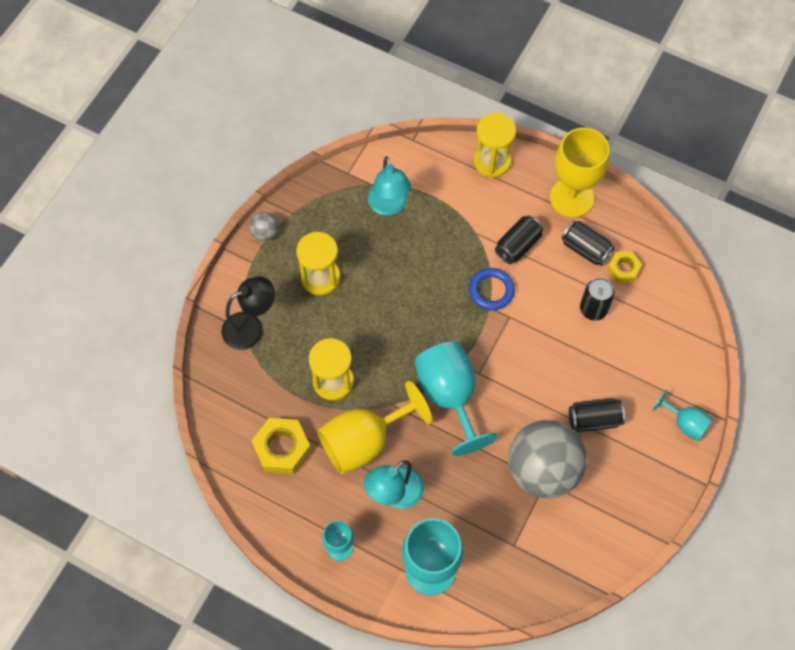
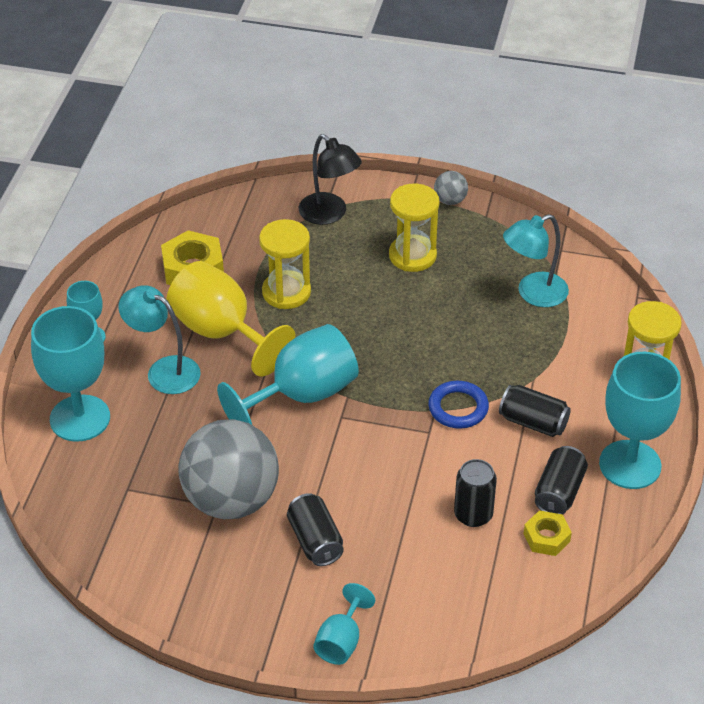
camera: 75 degrees right, 20 degrees down
yellow goblet [550,128,610,218] -> turquoise goblet [599,352,681,489]

